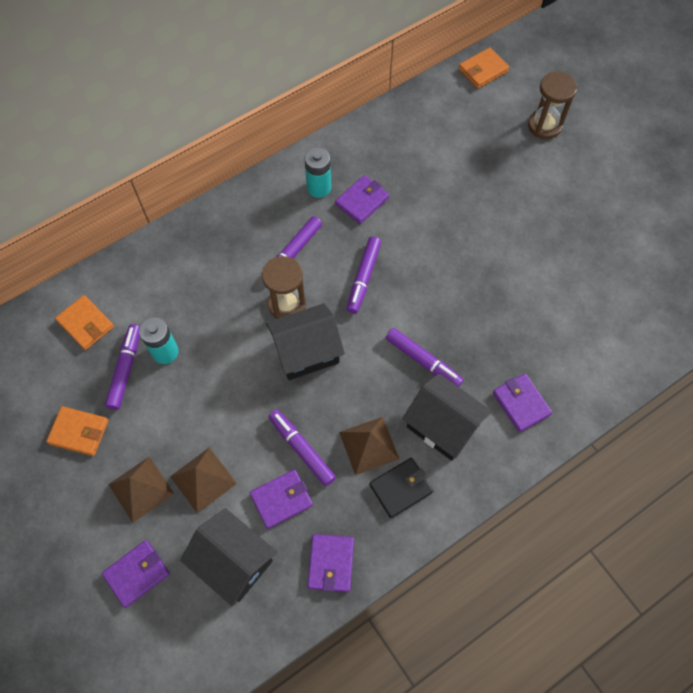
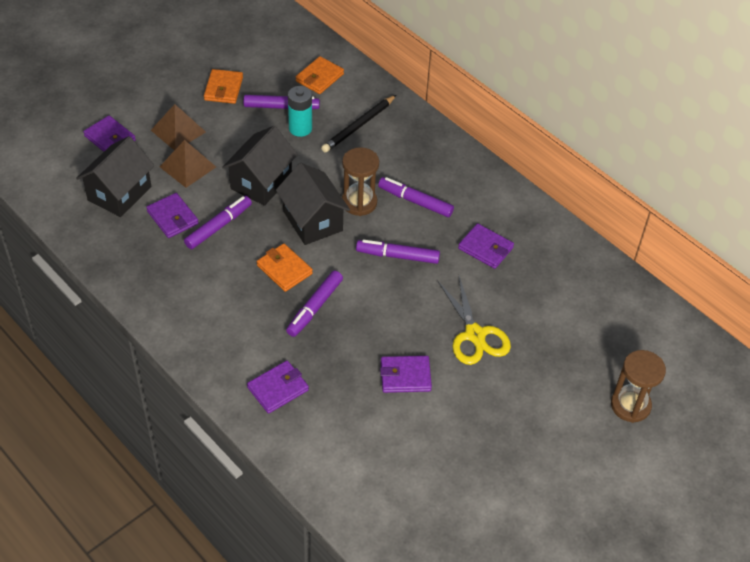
camera: 80 degrees right, 15 degrees down
turquoise battery [305,147,331,198] -> none
purple wallet [307,534,354,592] -> purple wallet moved to [380,356,432,393]
brown pyramid [339,417,399,475] -> none
black wallet [370,458,433,518] -> none
black house [402,374,492,461] -> black house moved to [222,126,298,206]
orange wallet [459,47,510,89] -> orange wallet moved to [257,244,313,292]
none -> black pencil [321,95,396,153]
none -> yellow scissors [437,276,511,365]

